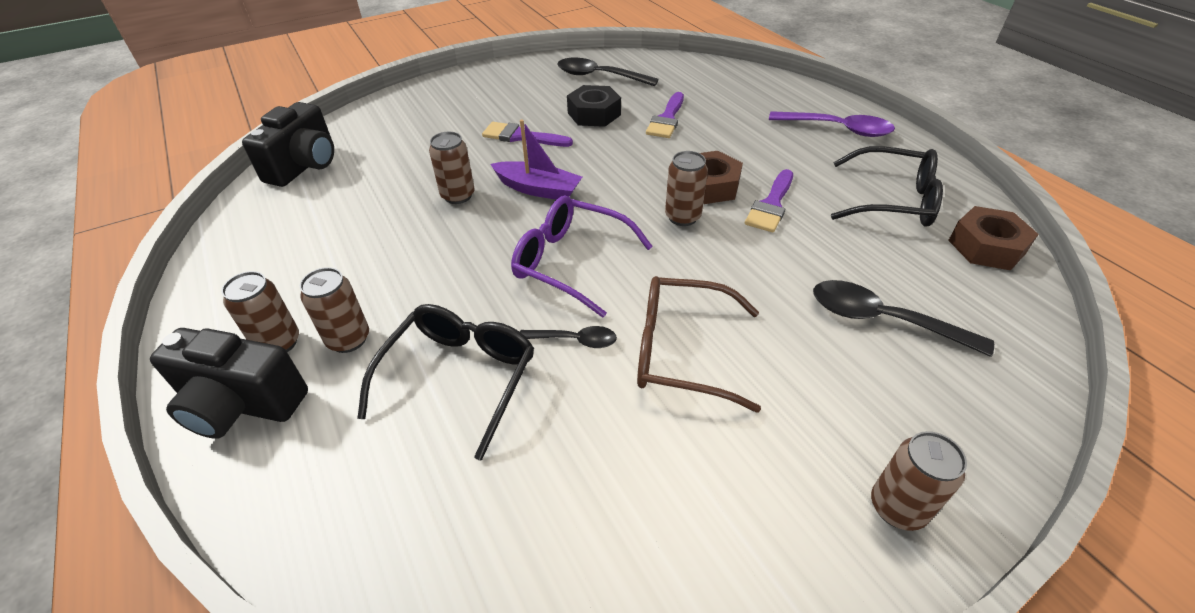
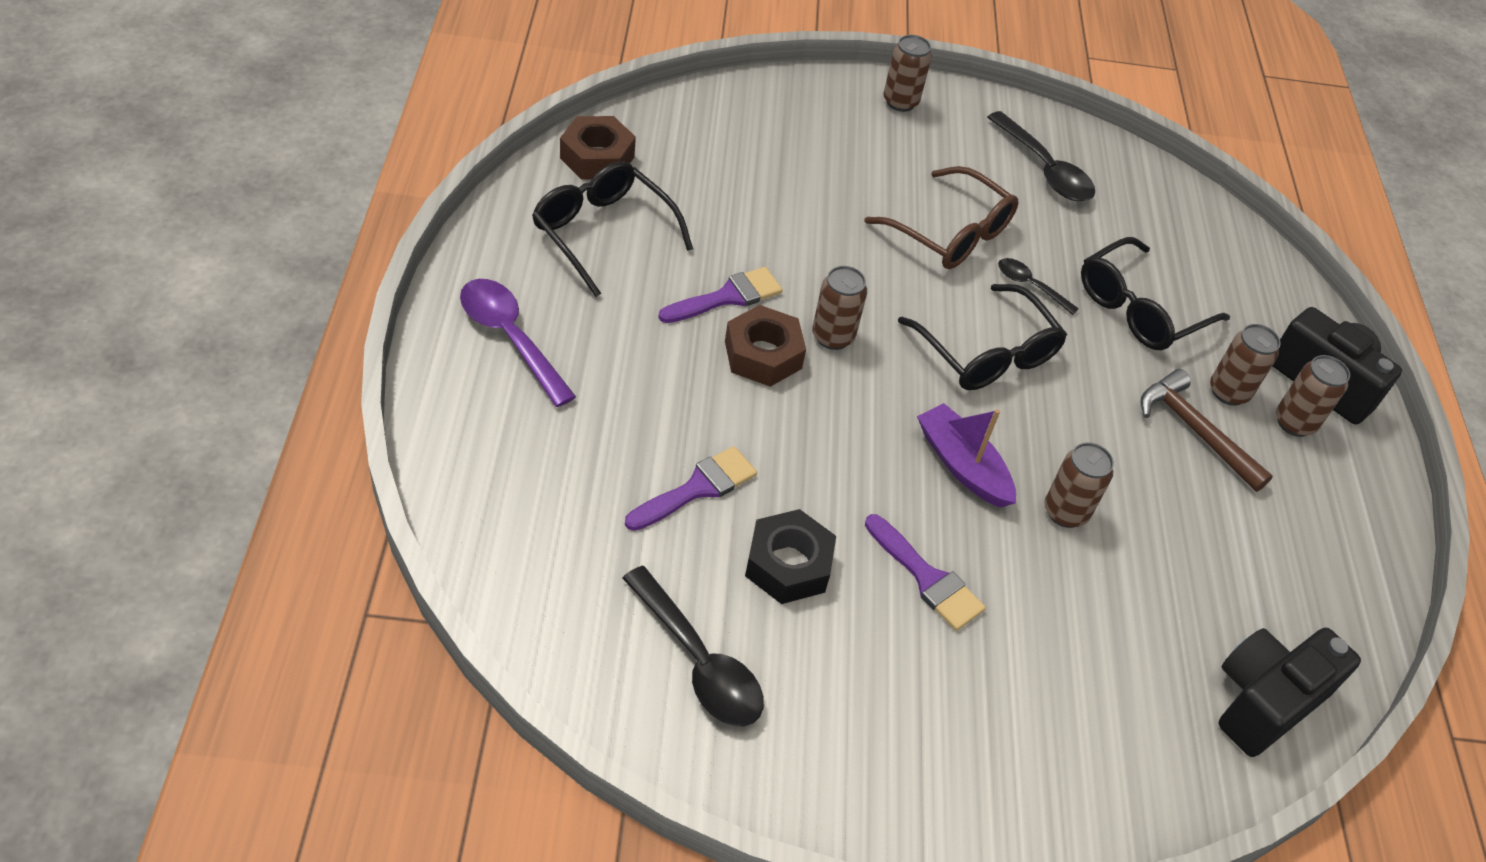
camera: 155 degrees left, 5 degrees up
purple glasses [511,196,653,318] -> black glasses [898,284,1067,390]
black spoon [813,280,994,357] -> black spoon moved to [987,111,1095,201]
none -> brown hammer [1141,369,1273,492]

